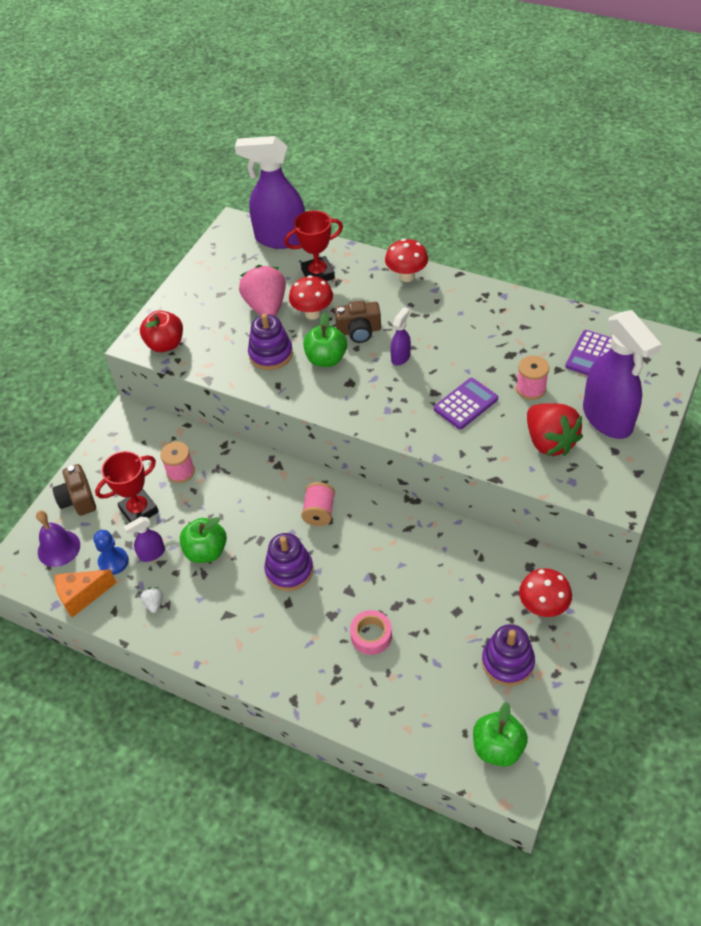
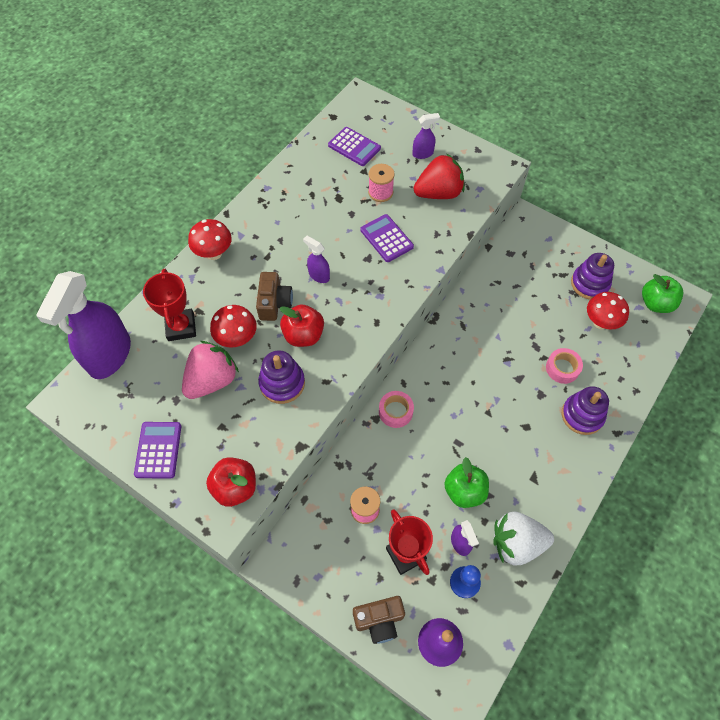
camera: 85 degrees left, 10 degrees up
orange cheese [55,570,117,617] -> none
white strawberry [141,587,163,613] -> white strawberry [493,512,554,565], size x2.42
pink strawberry [239,265,286,316] -> pink strawberry turned 135 degrees clockwise [182,341,239,399]
purple stacking toy [264,533,313,591] -> purple stacking toy moved to [562,386,609,435]
pink spool [301,482,335,526] -> none
green apple [303,312,347,367] -> red apple [280,304,324,347]
red mushroom [519,568,572,617] -> red mushroom moved to [587,292,629,329]
purple spray bottle [583,310,661,439] -> purple spray bottle [412,113,440,159], size x0.44
none -> purple calculator [134,422,182,478]
none -> pink tape [379,391,414,428]

